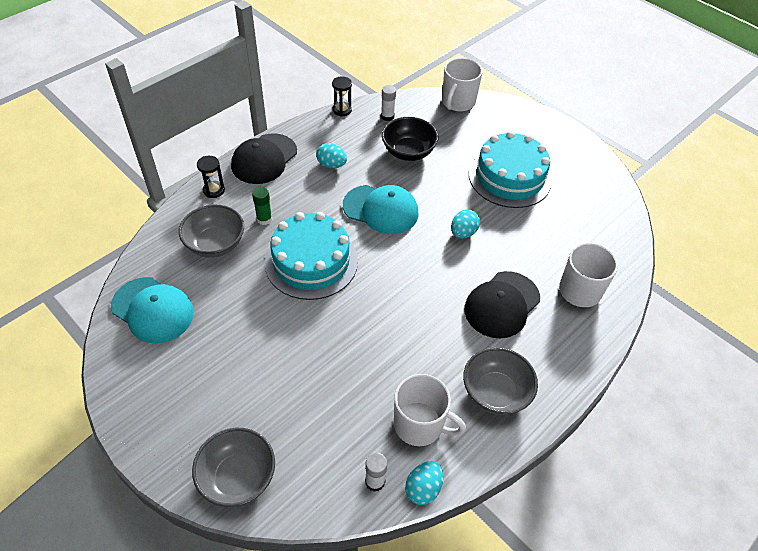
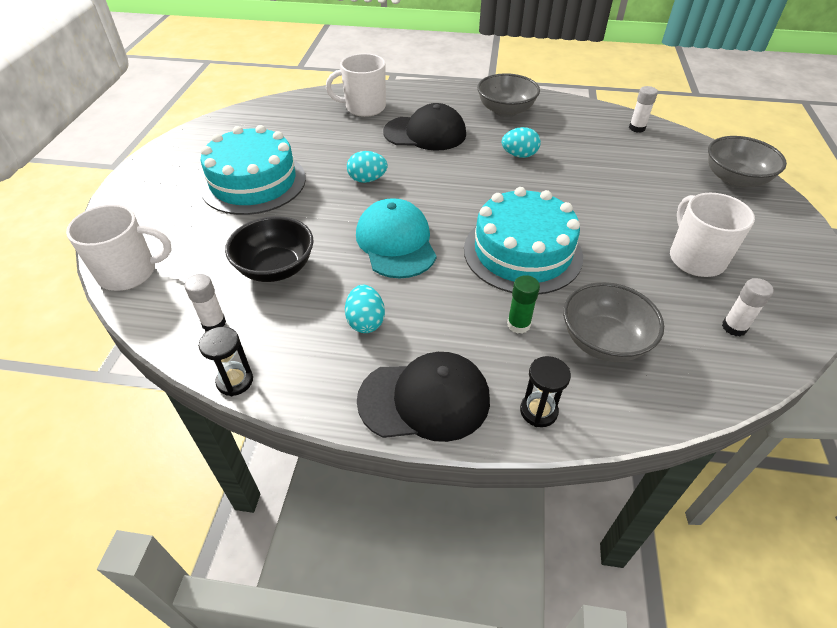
camera: 125 degrees left, 5 degrees down
turquoise cap [111,277,194,343] -> white glue stick [722,278,774,337]
white mug [394,374,466,446] -> white mug moved to [670,193,755,277]
turquoise egg [405,461,443,505] -> turquoise egg moved to [502,127,541,158]

